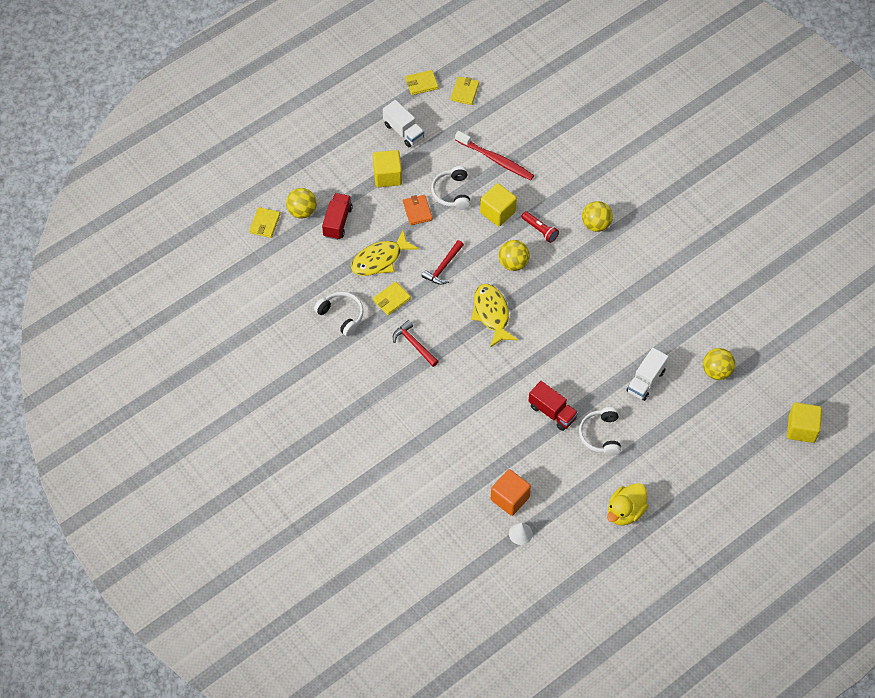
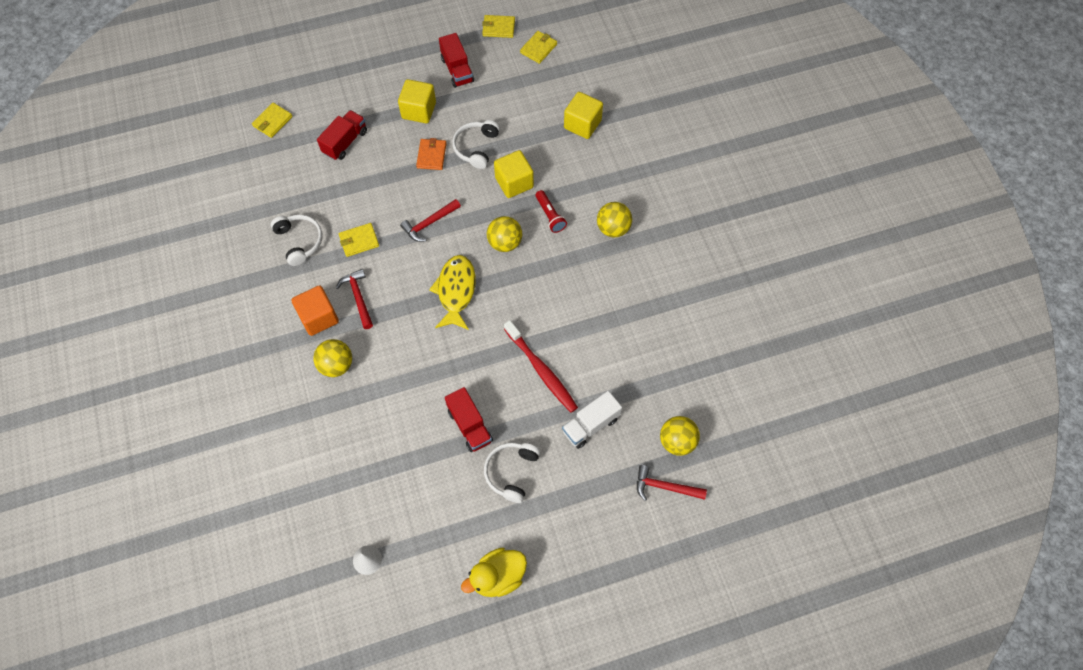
camera: 20 degrees right, 5 degrees up
yellow ball [286,188,317,219] -> yellow ball moved to [313,339,352,377]
yellow fish [351,230,419,276] -> none
white truck [383,100,424,147] -> red truck [439,33,474,88]
red toothbrush [455,131,534,180] -> red toothbrush moved to [504,320,578,413]
orange cube [491,469,531,516] -> orange cube moved to [291,285,339,336]
yellow cube [787,403,822,443] -> yellow cube moved to [564,92,603,139]
none -> red hammer [637,465,707,501]

